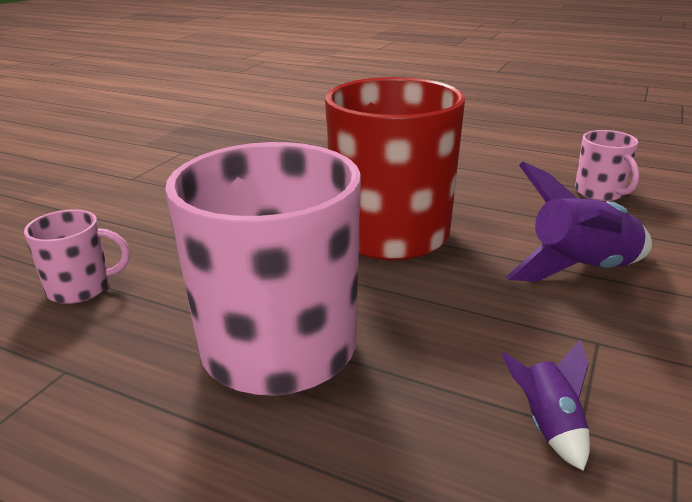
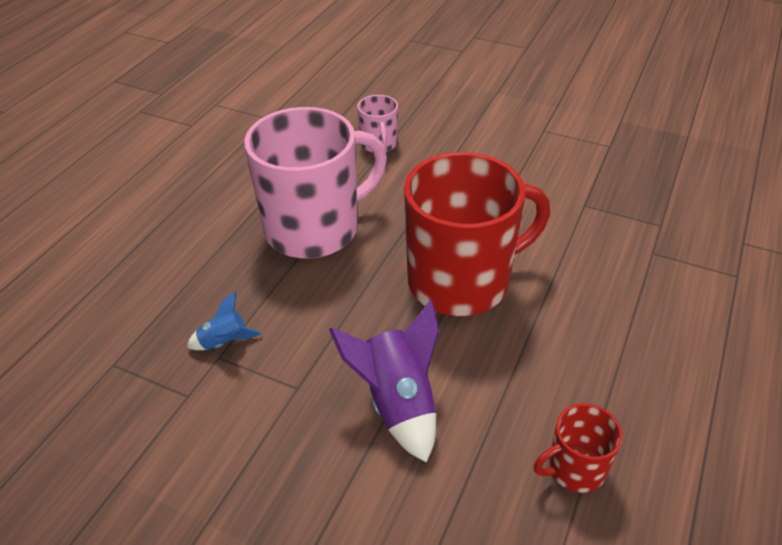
camera: 90 degrees right, 15 degrees up
purple rocket [501,340,590,471] -> blue rocket [187,291,262,350]
pink mug [575,130,640,201] -> red mug [534,403,623,493]

